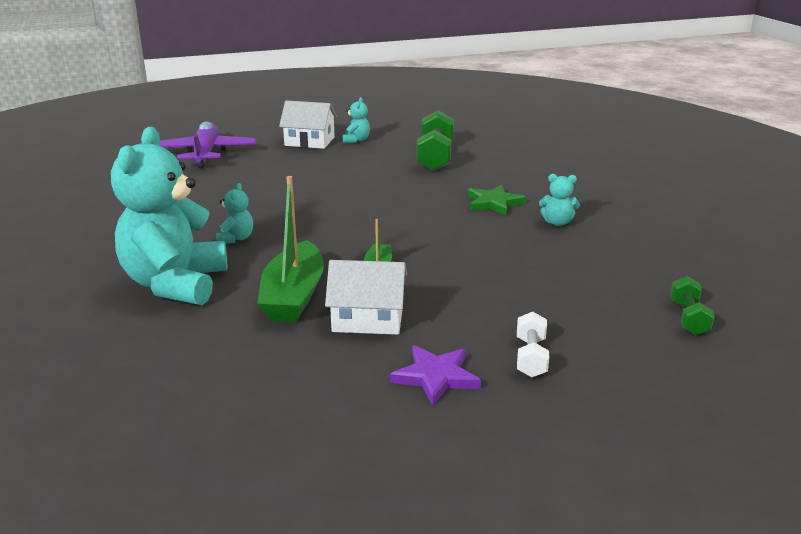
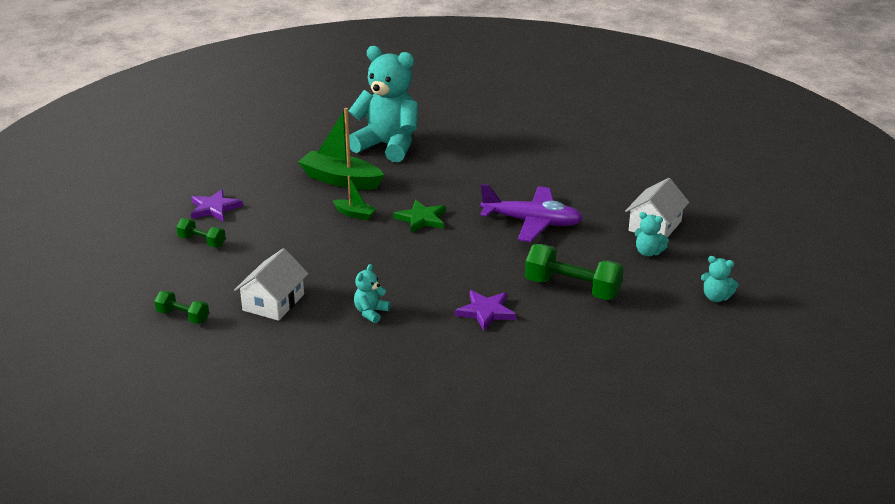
camera: 110 degrees right, 5 degrees up
purple plane [159,121,256,168] -> purple plane moved to [480,184,583,242]
turquoise teddy bear [216,183,253,244] -> turquoise teddy bear moved to [701,256,739,302]
white house [325,260,407,335] -> white house moved to [234,248,309,321]
green star [467,185,527,216] -> green star moved to [393,200,446,233]
white dumbbell [517,312,549,377] -> green dumbbell [176,218,226,247]
none -> purple star [455,290,516,331]

